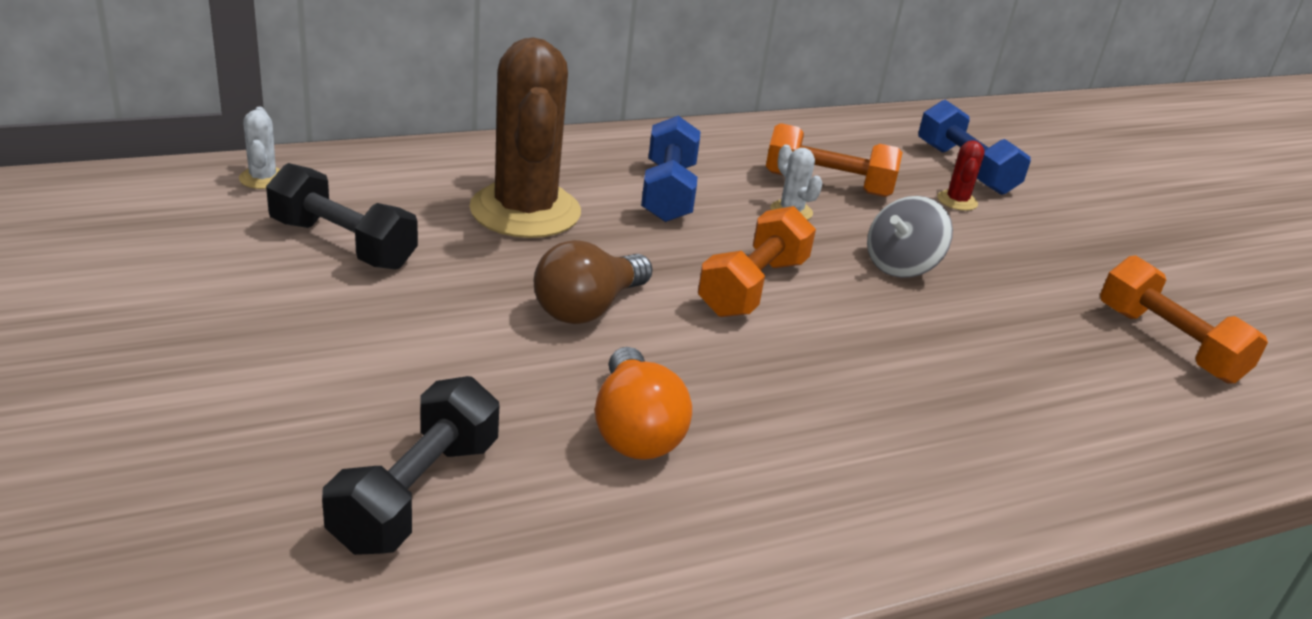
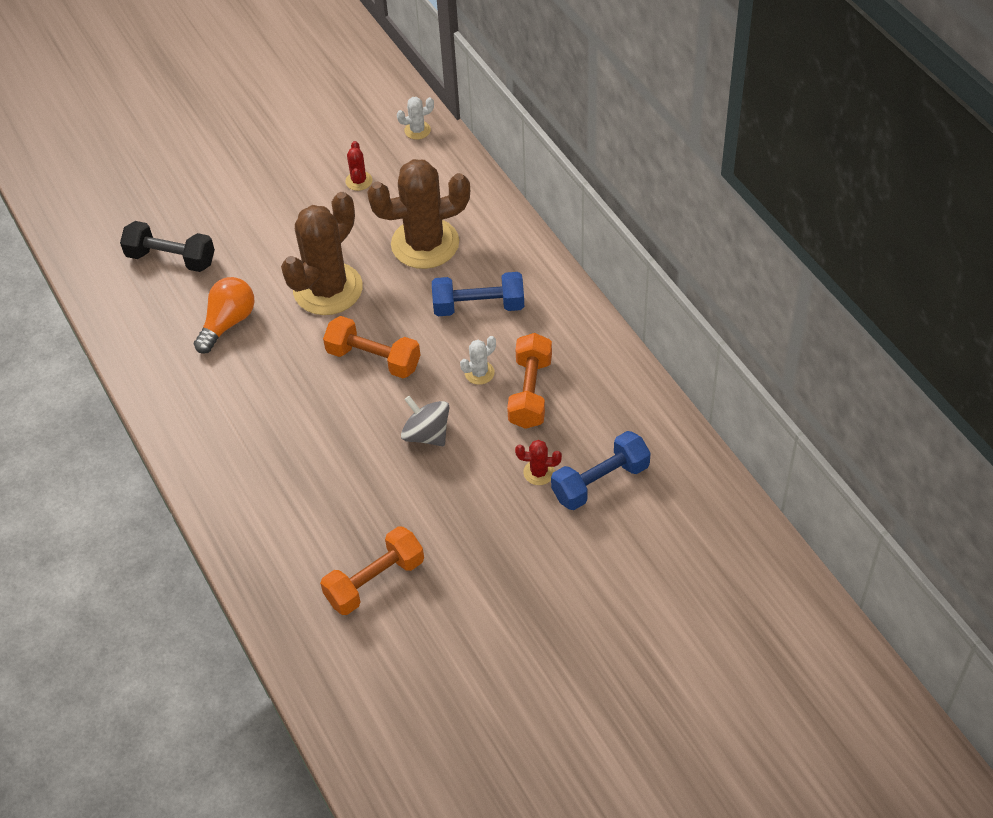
camera: 90 degrees right, 20 degrees up
black dumbbell [266,163,418,270] -> red cactus [345,141,372,191]
brown light bulb [534,240,653,324] -> brown cactus [281,192,363,315]
orange light bulb [595,347,692,460] -> orange light bulb turned 135 degrees clockwise [194,277,255,354]

